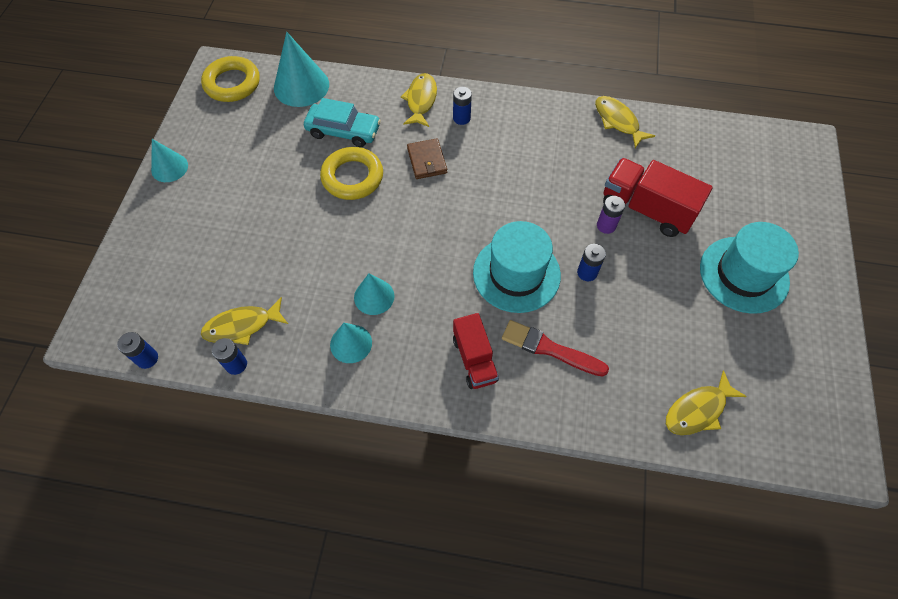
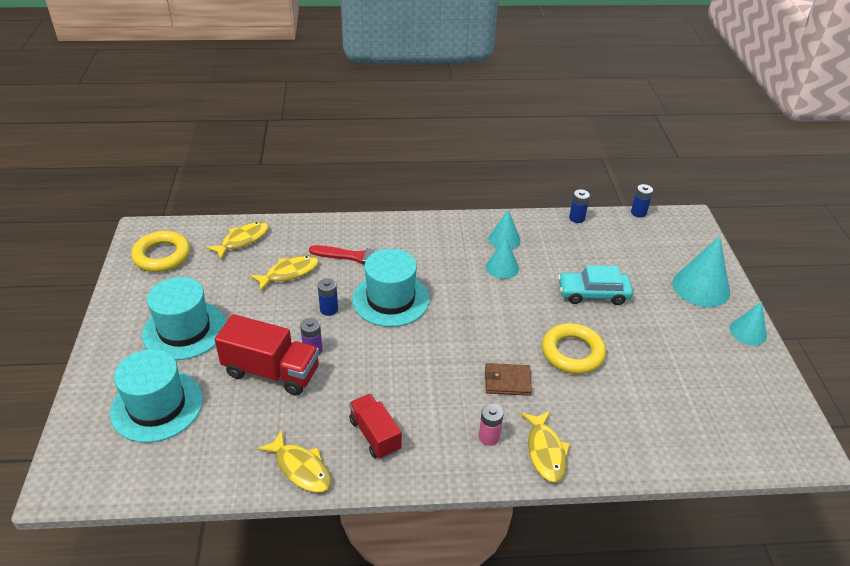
camera: 165 degrees right, 20 degrees down
yellow ring [201,56,260,102] -> yellow ring moved to [131,231,190,272]
yellow fish [201,297,288,345] -> yellow fish moved to [250,255,319,292]
turquoise cone [274,32,329,107] -> turquoise cone moved to [672,236,730,307]
turquoise car [304,98,381,147] -> turquoise car moved to [558,265,633,305]
brown wallet [407,138,447,179] -> brown wallet turned 60 degrees counterclockwise [485,363,532,396]
blue battery [453,87,472,125] -> pink battery [479,404,504,446]
red truck [453,313,499,389] -> red truck moved to [349,394,402,459]
none -> turquoise hat [110,349,203,443]

